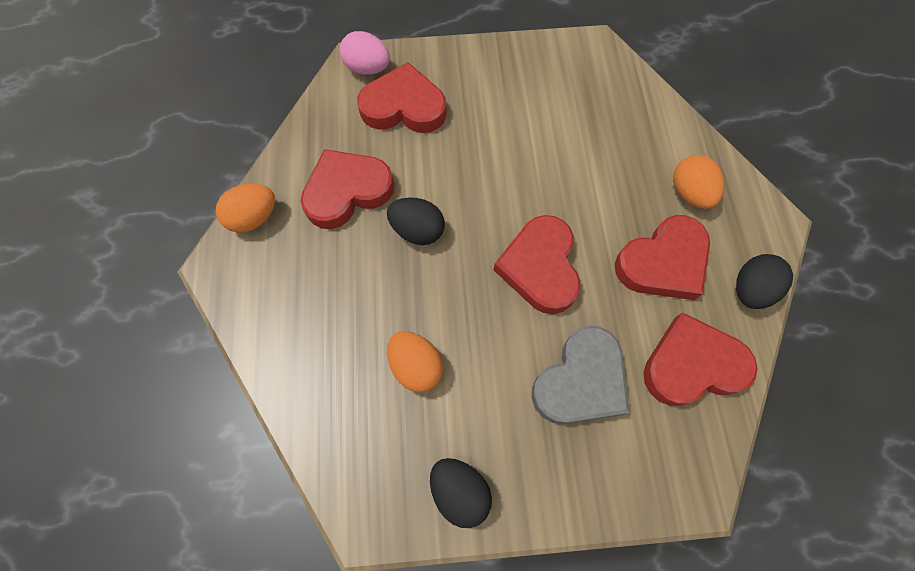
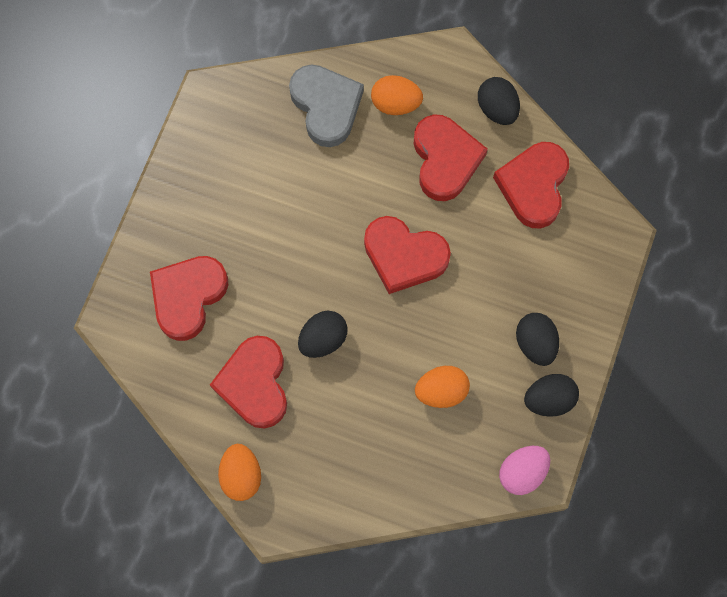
camera: 65 degrees left, 5 degrees up
pink egg [340,31,390,75] -> pink egg moved to [499,446,550,495]
grey heart [532,326,629,424] -> grey heart moved to [289,65,364,147]
none -> black egg [516,313,559,366]

